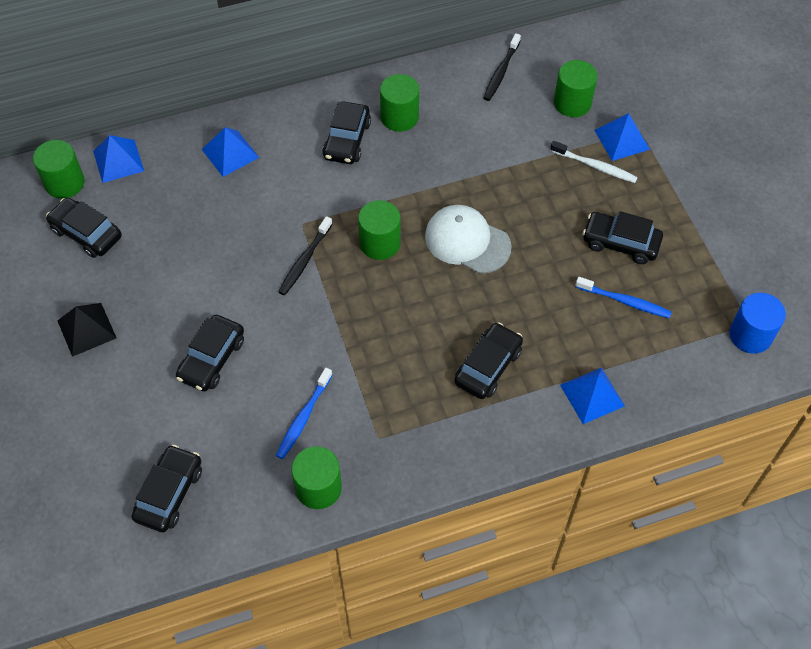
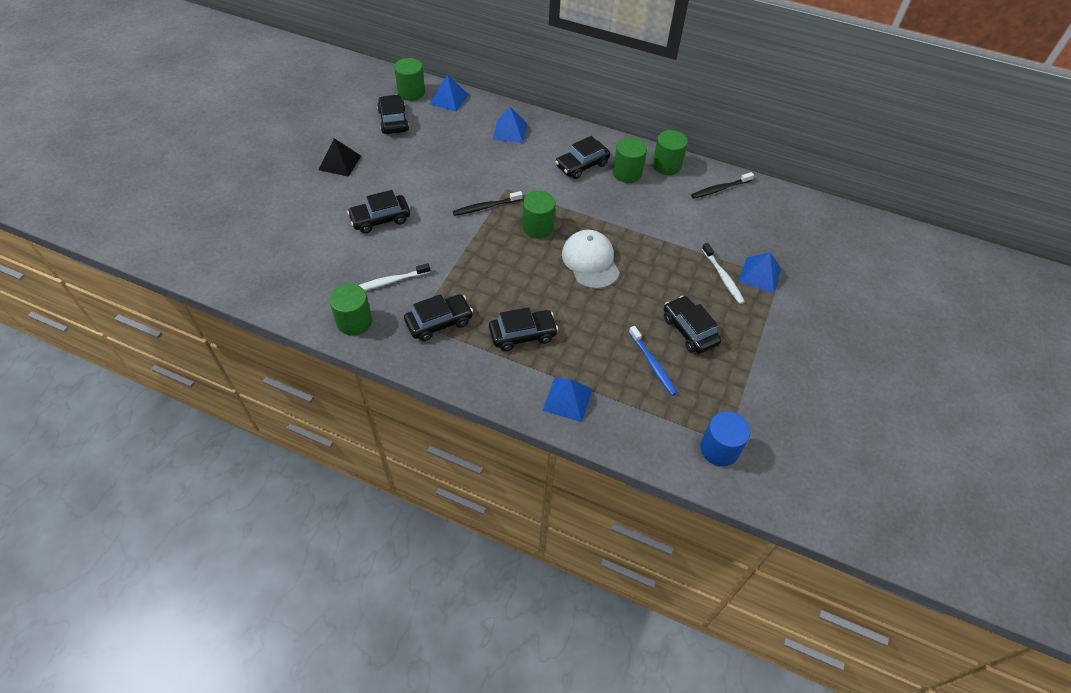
camera: 40 degrees right, 5 degrees down
black car [132,445,202,533] -> black car moved to [404,294,473,341]
blue toothbrush [276,368,332,459] -> white toothbrush [358,263,430,291]
green cylinder [554,60,598,117] -> green cylinder moved to [652,130,688,175]

